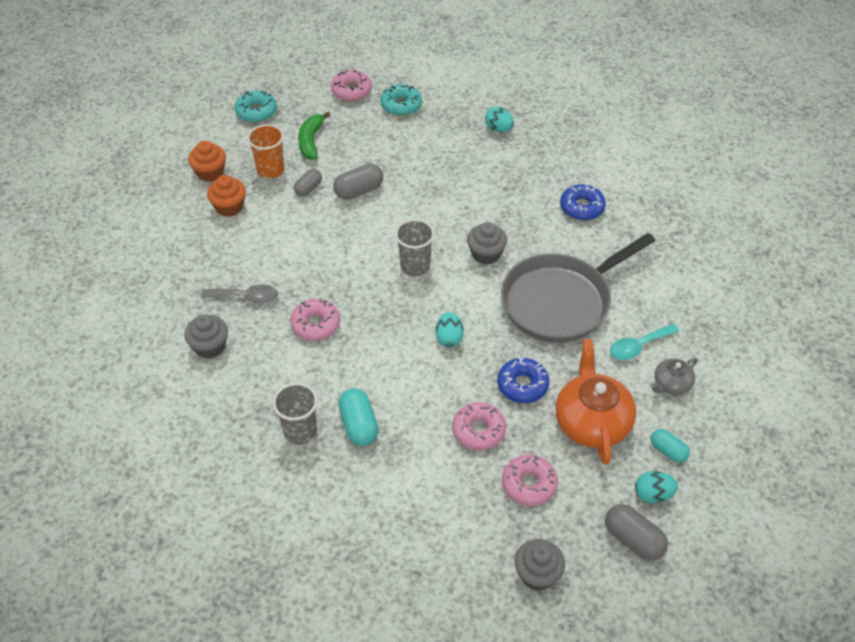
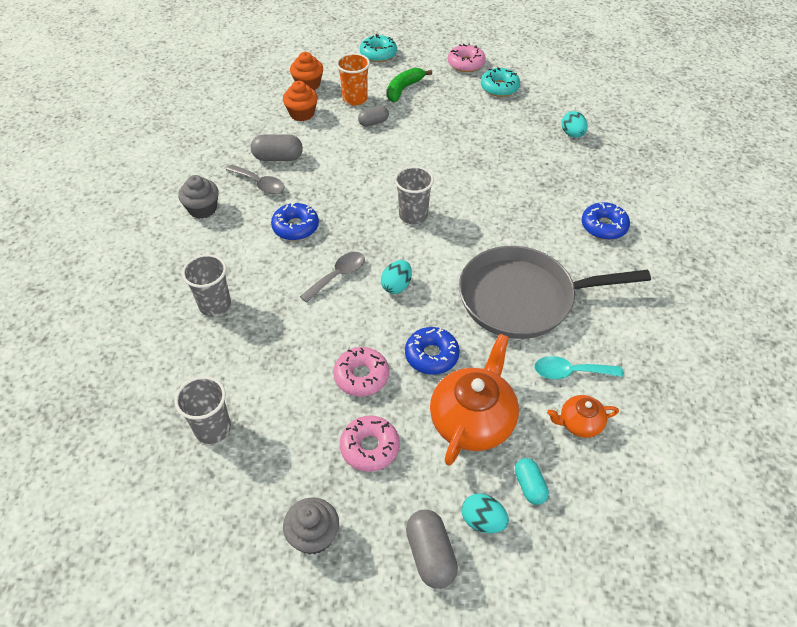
camera: 30 degrees right, 0 degrees up
pink donut [290,299,340,341] -> blue donut [271,202,319,240]
grey capsule [333,164,383,200] -> grey capsule moved to [251,134,303,161]
turquoise capsule [338,388,378,446] -> none
grey cupcake [467,222,507,265] -> none
grey teapot [651,358,698,395] -> orange teapot [547,395,619,438]
none -> grey cup [175,376,231,444]
none -> grey spoon [300,252,365,303]

